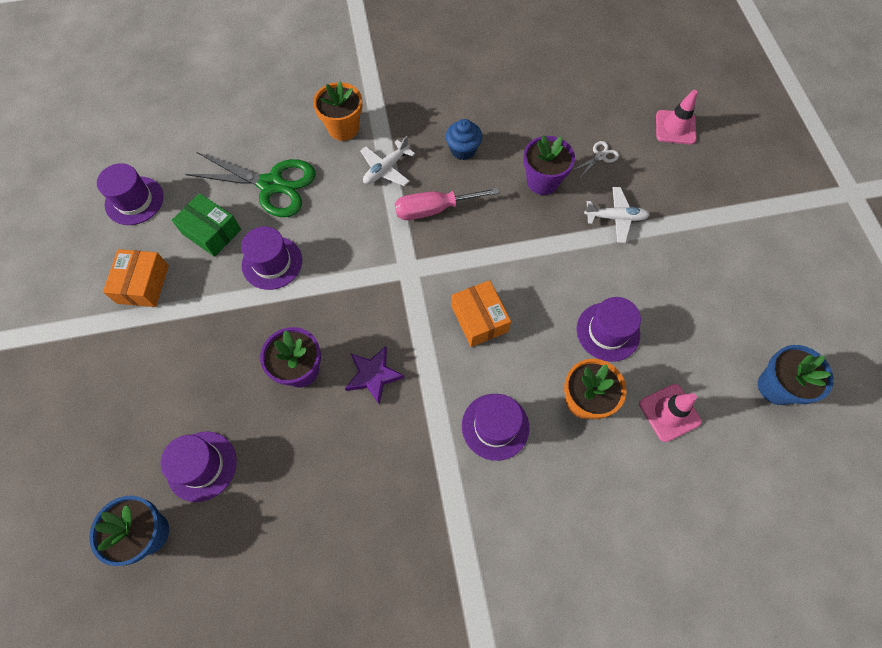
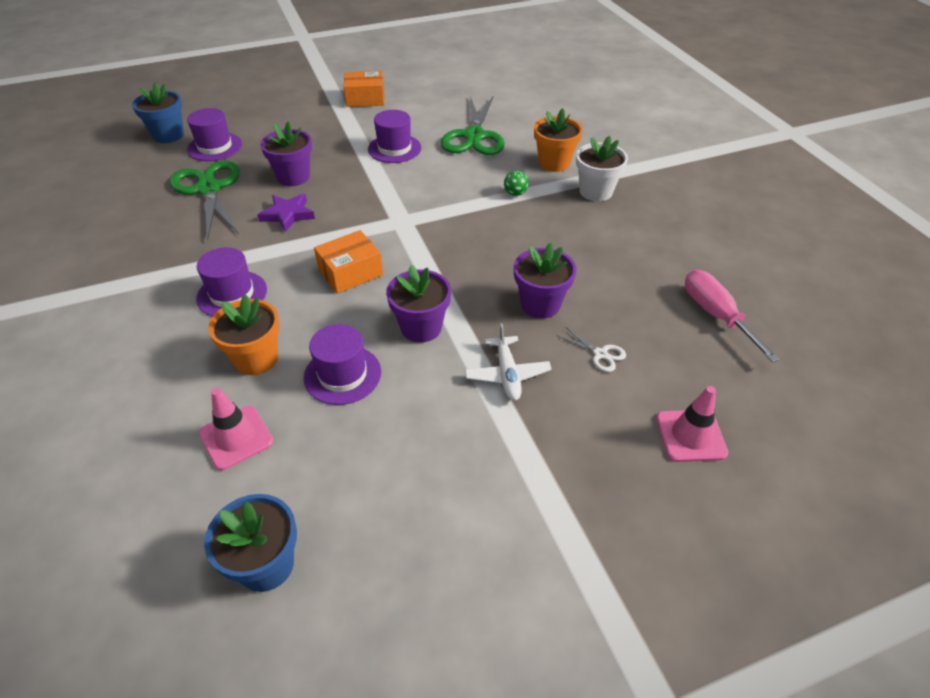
camera: 80 degrees right, 20 degrees down
purple hat [97,163,163,225] -> none
green box [172,193,241,257] -> none
white plane [360,136,415,186] -> green ball [504,171,529,196]
pink screwdriver [395,187,500,220] -> pink screwdriver moved to [685,270,780,363]
blue cupcake [446,119,482,160] -> none
none -> green scissors [169,161,240,240]
none -> purple flower pot [386,265,451,343]
none -> white flower pot [576,136,628,201]

